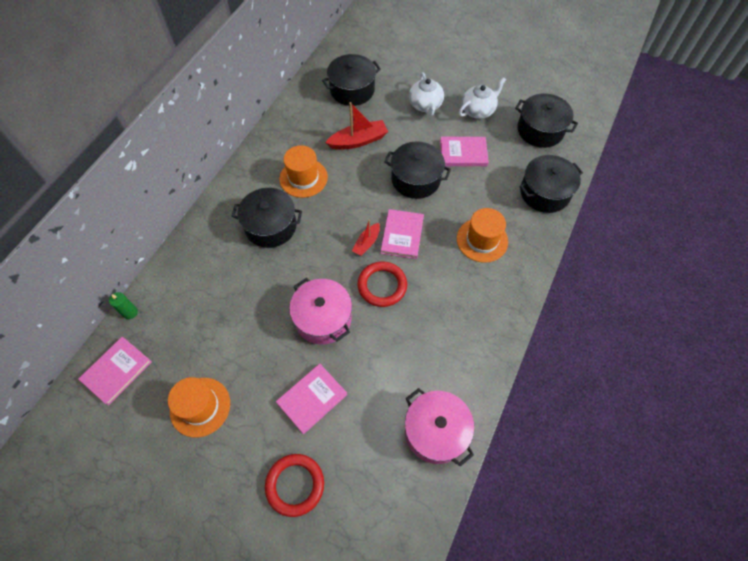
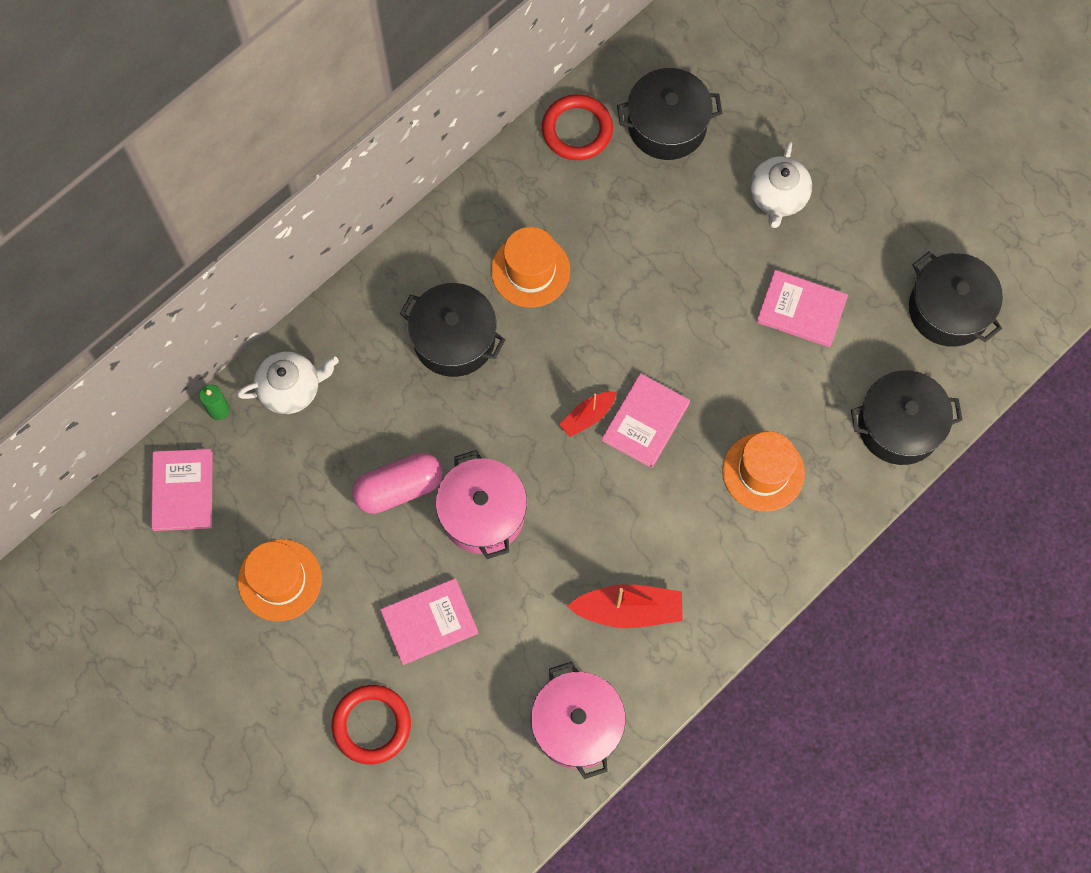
camera: 20 degrees right, 10 degrees up
pink book [78,337,152,406] -> pink book turned 60 degrees counterclockwise [151,449,213,531]
red boat [325,102,388,150] -> red boat moved to [567,584,683,628]
red ring [357,261,407,307] -> red ring moved to [542,94,613,160]
black pot [384,141,451,199] -> none
white teapot [459,77,506,119] -> white teapot moved to [237,351,339,414]
none -> pink capsule [352,452,443,514]

